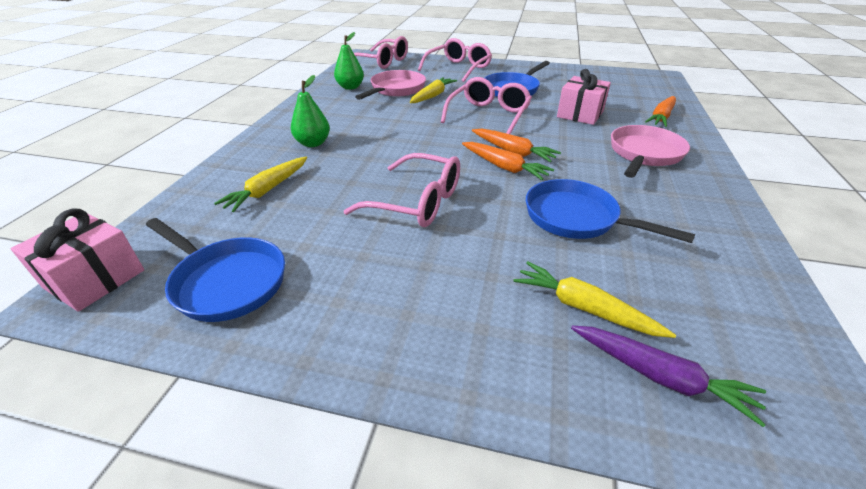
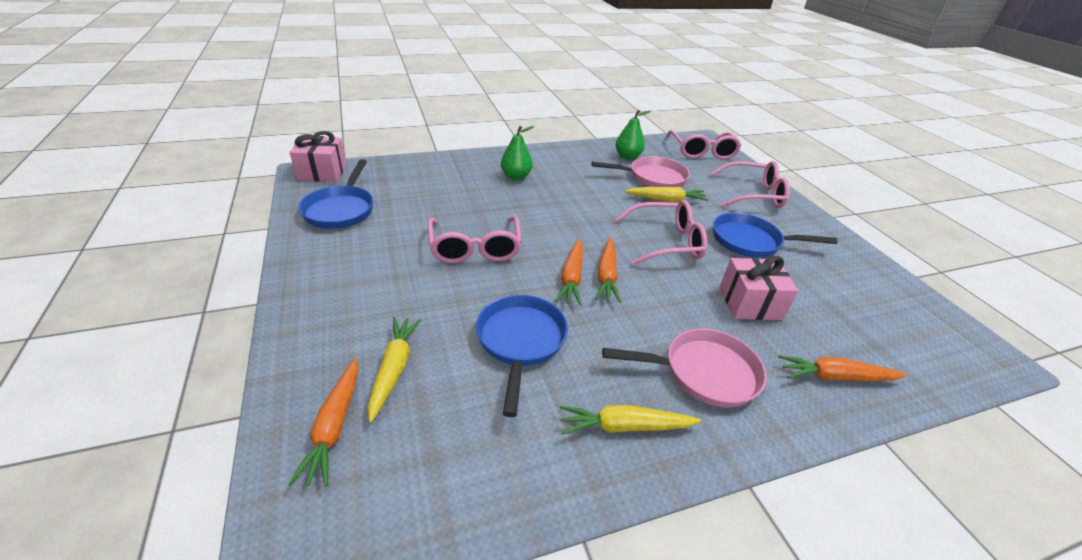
camera: 55 degrees right, 0 degrees up
yellow carrot [214,157,307,212] -> yellow carrot moved to [559,405,701,435]
purple carrot [571,326,766,427] -> orange carrot [288,358,359,487]

